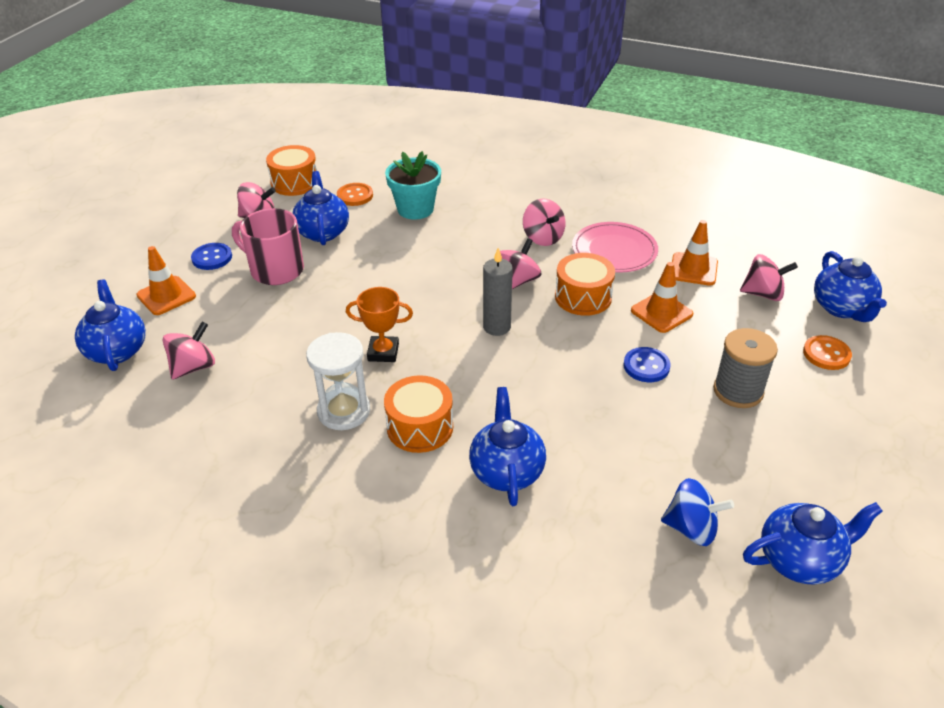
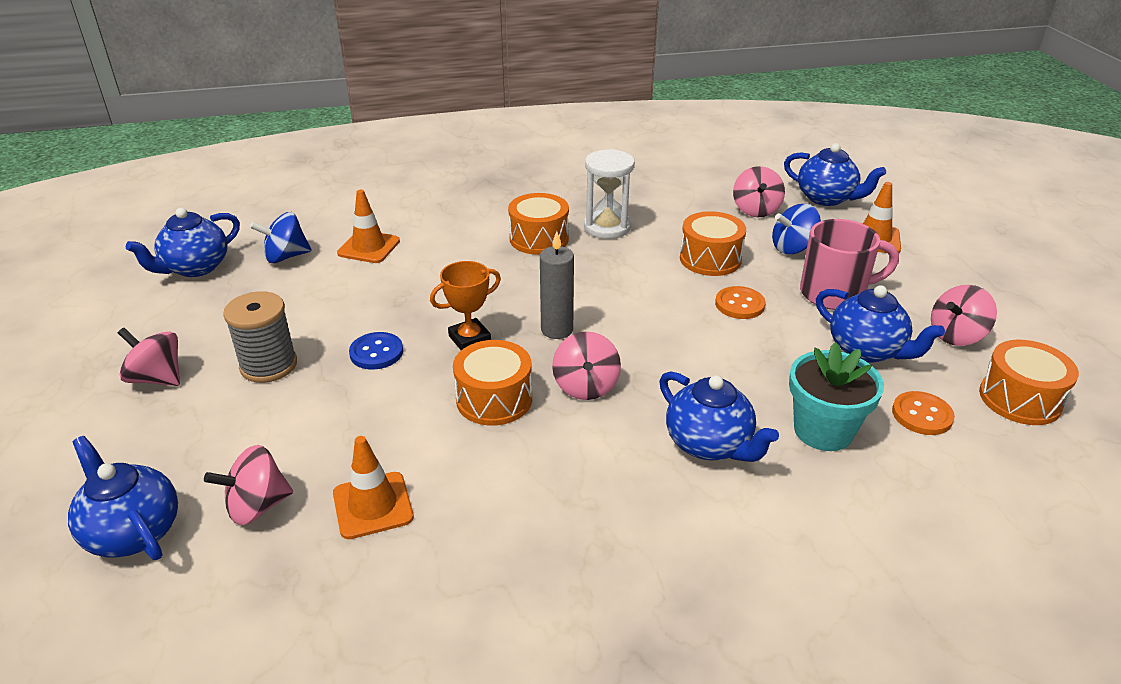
camera: 145 degrees right, 5 degrees down
blue button [191,243,232,270] -> none
orange trophy [346,287,413,362] -> orange trophy moved to [430,261,501,350]
blue teapot [469,387,546,506] -> blue teapot moved to [659,371,779,462]
pink spinning top [523,198,565,246] -> pink spinning top moved to [118,328,180,386]
pink plate [572,222,658,273] -> none
orange traffic cone [631,262,693,333] -> orange traffic cone moved to [337,190,400,263]
orange button [803,335,852,370] -> orange button moved to [715,286,765,319]
none -> orange drum [680,211,746,276]
none -> blue spinning top [772,204,821,254]

